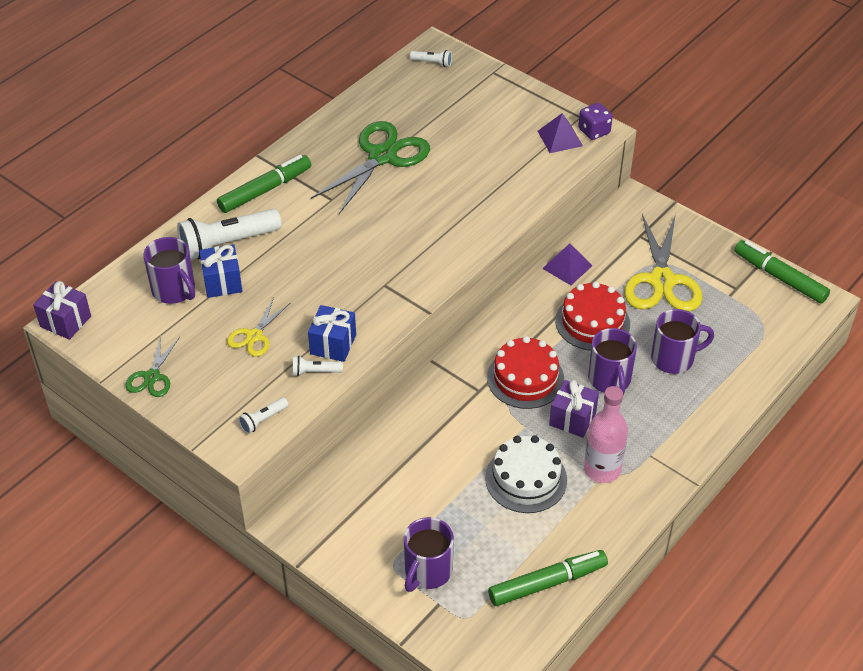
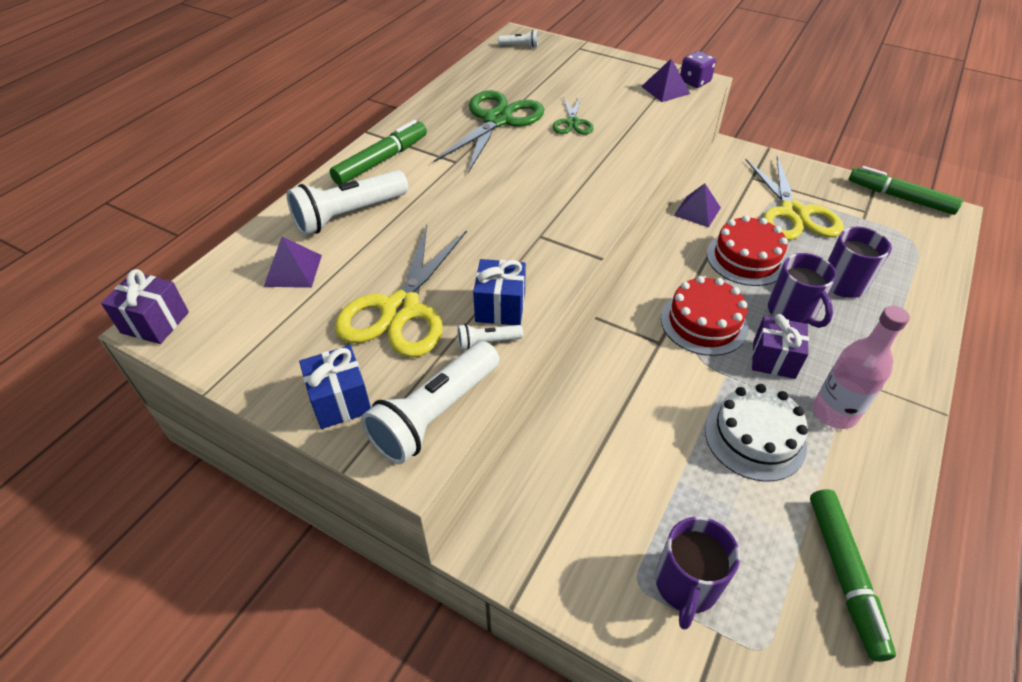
camera: 10 degrees left, 0 degrees up
green scissors [125,336,180,397] -> green scissors moved to [553,96,594,134]
purple mug [143,237,195,304] -> purple pyramid [263,237,322,288]
blue gift [199,244,242,298] -> blue gift moved to [299,345,371,429]
yellow scissors [227,297,290,357] -> yellow scissors [335,225,467,358], size x1.94
white flashlight [238,398,288,434] -> white flashlight [361,341,499,464], size x2.17
green marker [488,550,608,606] -> green marker turned 120 degrees clockwise [810,489,896,662]

